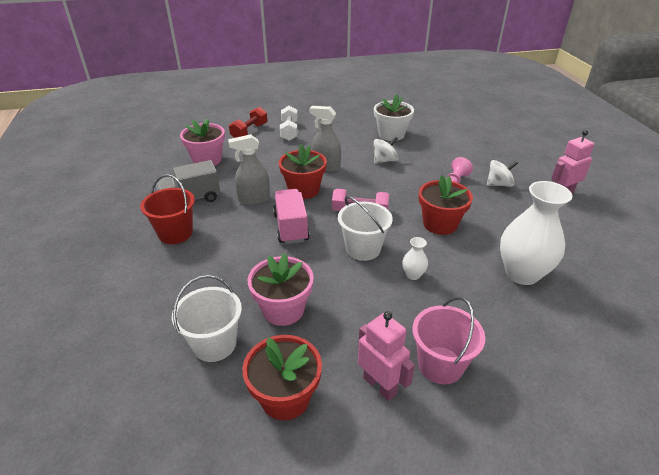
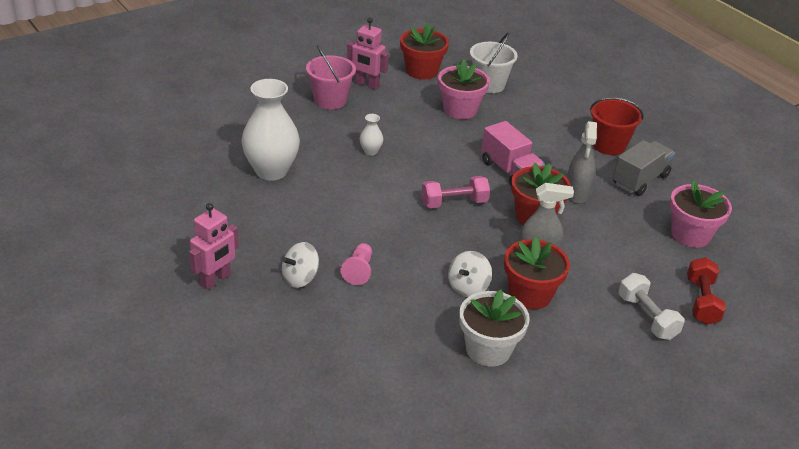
camera: 155 degrees right, 0 degrees up
grey spray bottle [228,134,270,205] -> grey spray bottle turned 135 degrees clockwise [567,121,597,204]
white bucket [338,196,393,261] -> none
red flower pot [419,175,473,235] -> red flower pot moved to [504,236,570,310]

